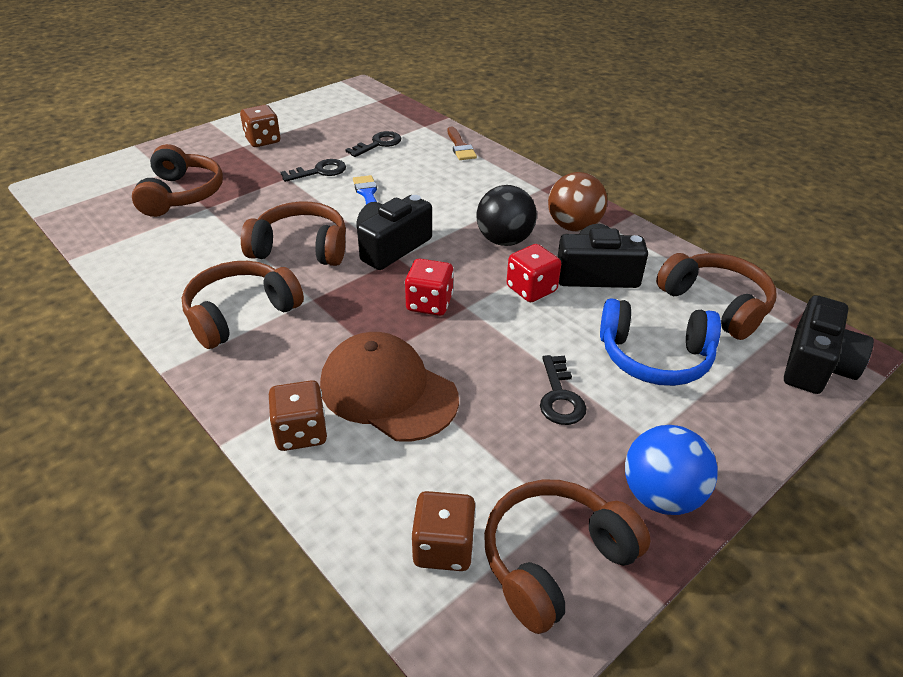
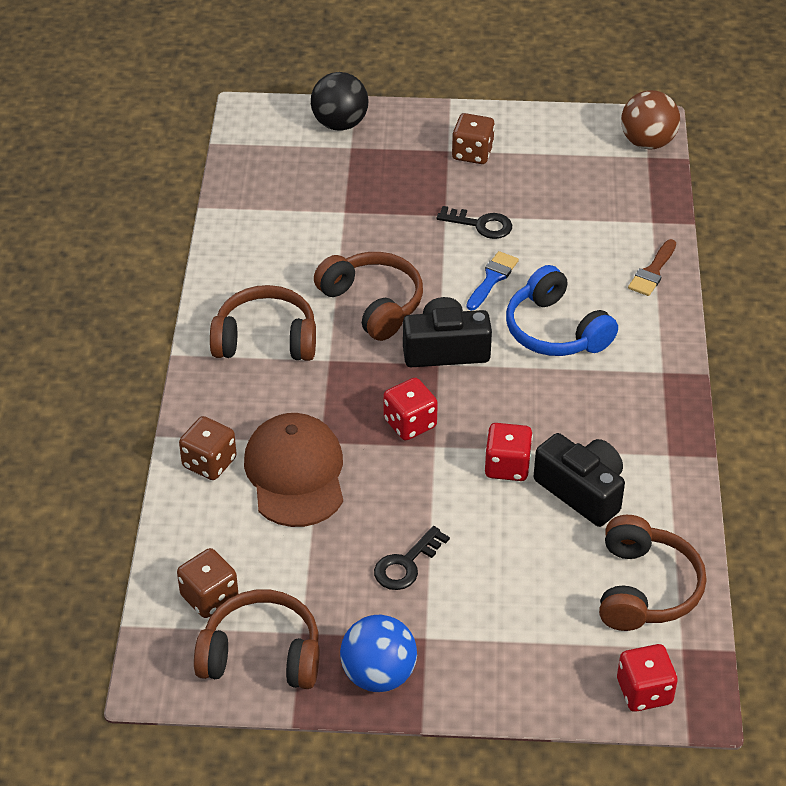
camera: 45 degrees right, 5 degrees up
brown headphones [132,144,223,217] -> none
black key [345,131,401,157] -> none
black ball [477,185,537,246] -> black ball moved to [311,72,368,131]
brown ball [548,172,607,231] -> brown ball moved to [621,90,680,150]
blue headphones [600,298,721,386] -> blue headphones moved to [506,265,618,356]
black camera [784,295,874,394] -> red dice [617,644,678,712]

